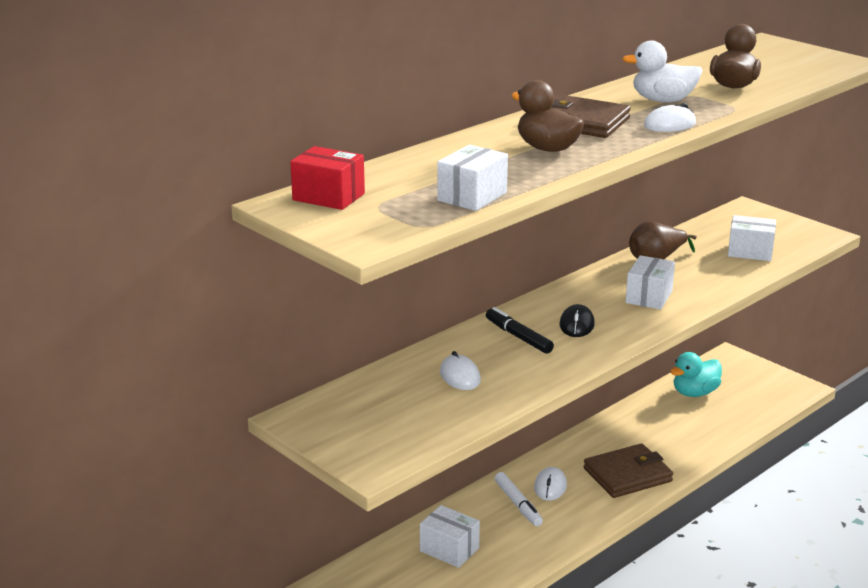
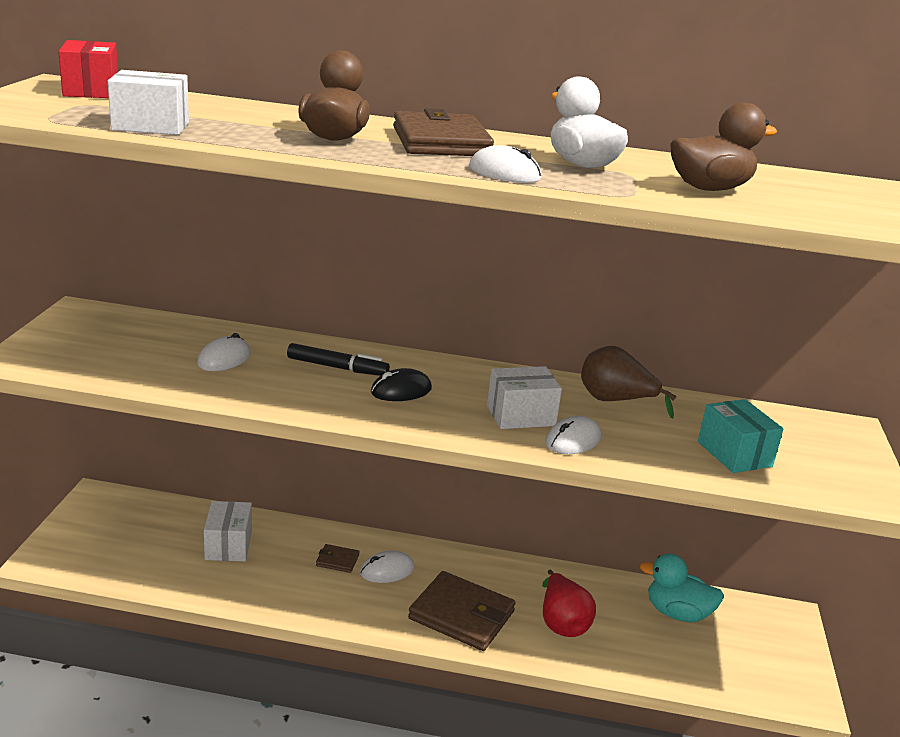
camera: 50 degrees right, 0 degrees up
black marker [486,307,554,354] -> black marker turned 90 degrees clockwise [287,343,390,376]
white marker [494,472,543,526] -> brown wallet [316,544,359,573]
white box [728,215,776,261] -> turquoise box [698,399,783,473]
none -> red pear [543,570,596,637]
none -> white mouse [545,416,601,454]

